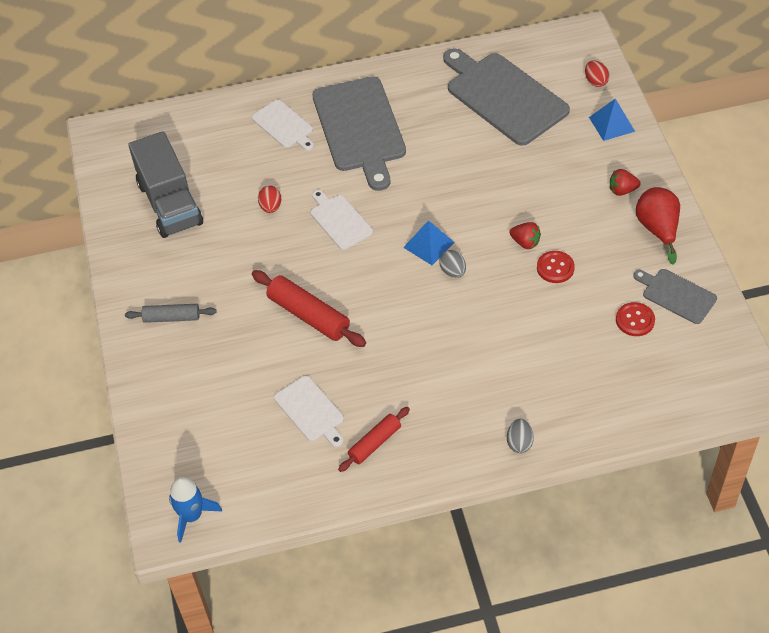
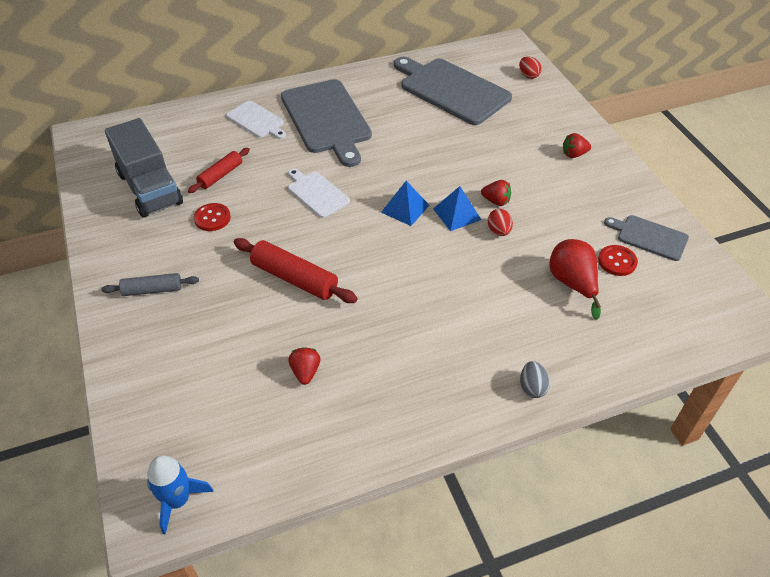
camera: 10 degrees left, 5 degrees down
red egg [258,186,281,213] -> red egg moved to [488,209,513,236]
white cutting board [274,376,344,447] -> red strawberry [289,347,321,385]
red rolling pin [338,407,410,472] -> red rolling pin moved to [188,148,250,193]
grey egg [439,250,466,278] -> none
red button [537,251,575,283] -> red button moved to [194,203,231,231]
blue pyramid [589,98,635,141] -> blue pyramid moved to [433,186,481,231]
red pear [636,187,680,264] -> red pear moved to [549,239,601,320]

